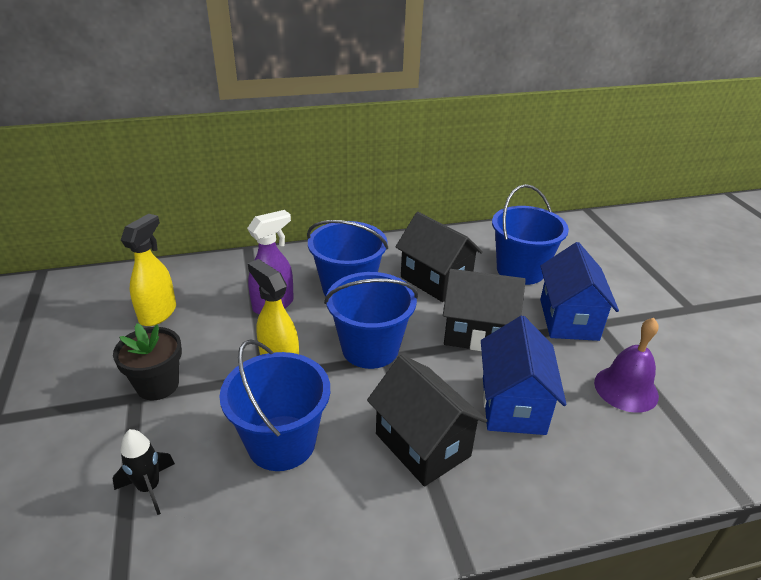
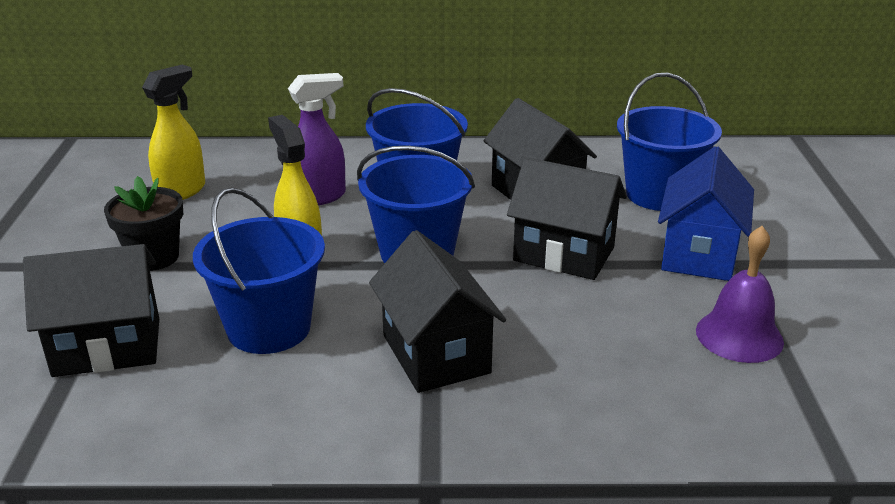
camera: 15 degrees right, 5 degrees down
black rocket [112,429,175,515] -> black house [23,244,159,377]
blue house [481,316,566,435] -> none

